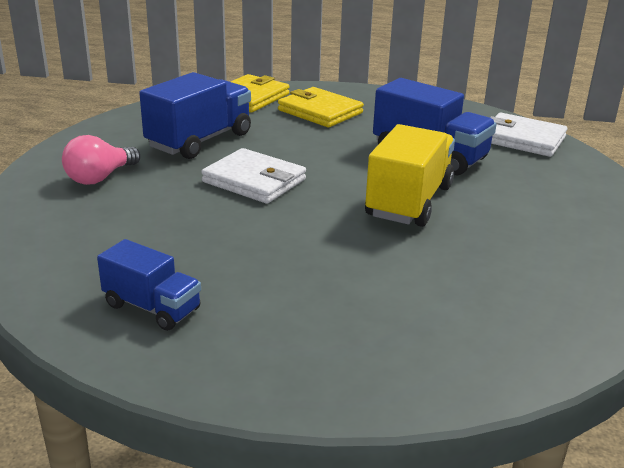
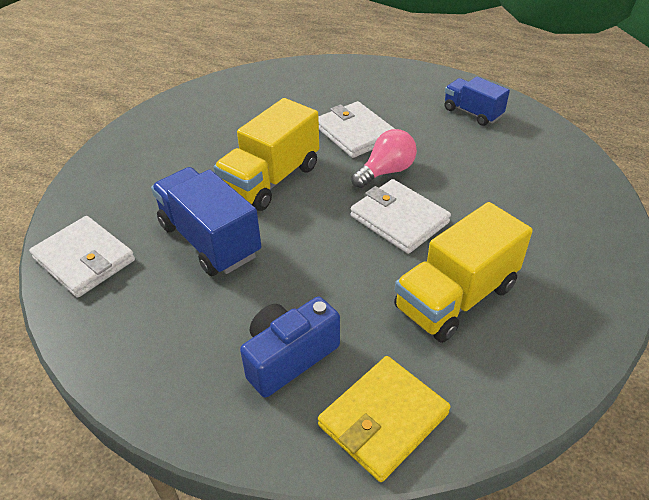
camera: 165 degrees left, 15 degrees up
pink light bulb [62,135,140,185] -> pink light bulb moved to [351,129,417,188]
blue truck [139,72,251,159] -> yellow truck [394,202,533,343]
yellow wallet [278,87,364,127] -> blue camera [240,297,340,398]
none -> white wallet [318,101,395,158]

